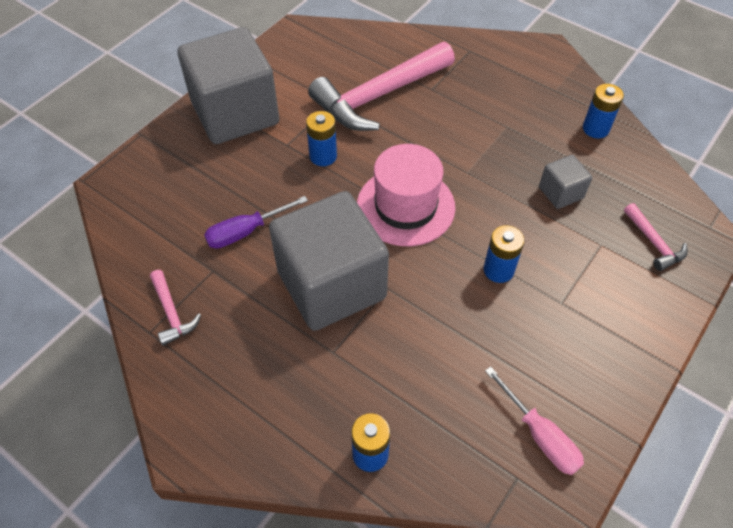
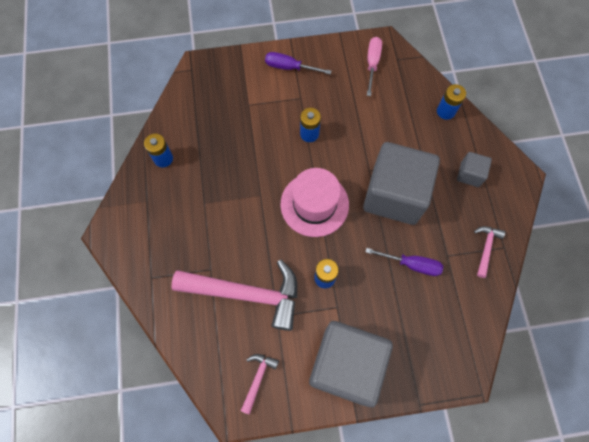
camera: 135 degrees left, 15 degrees up
grey cube [539,155,592,209] -> grey cube moved to [457,152,492,187]
pink hammer [624,203,688,271] -> pink hammer moved to [241,354,279,415]
none -> purple screwdriver [265,52,331,75]

